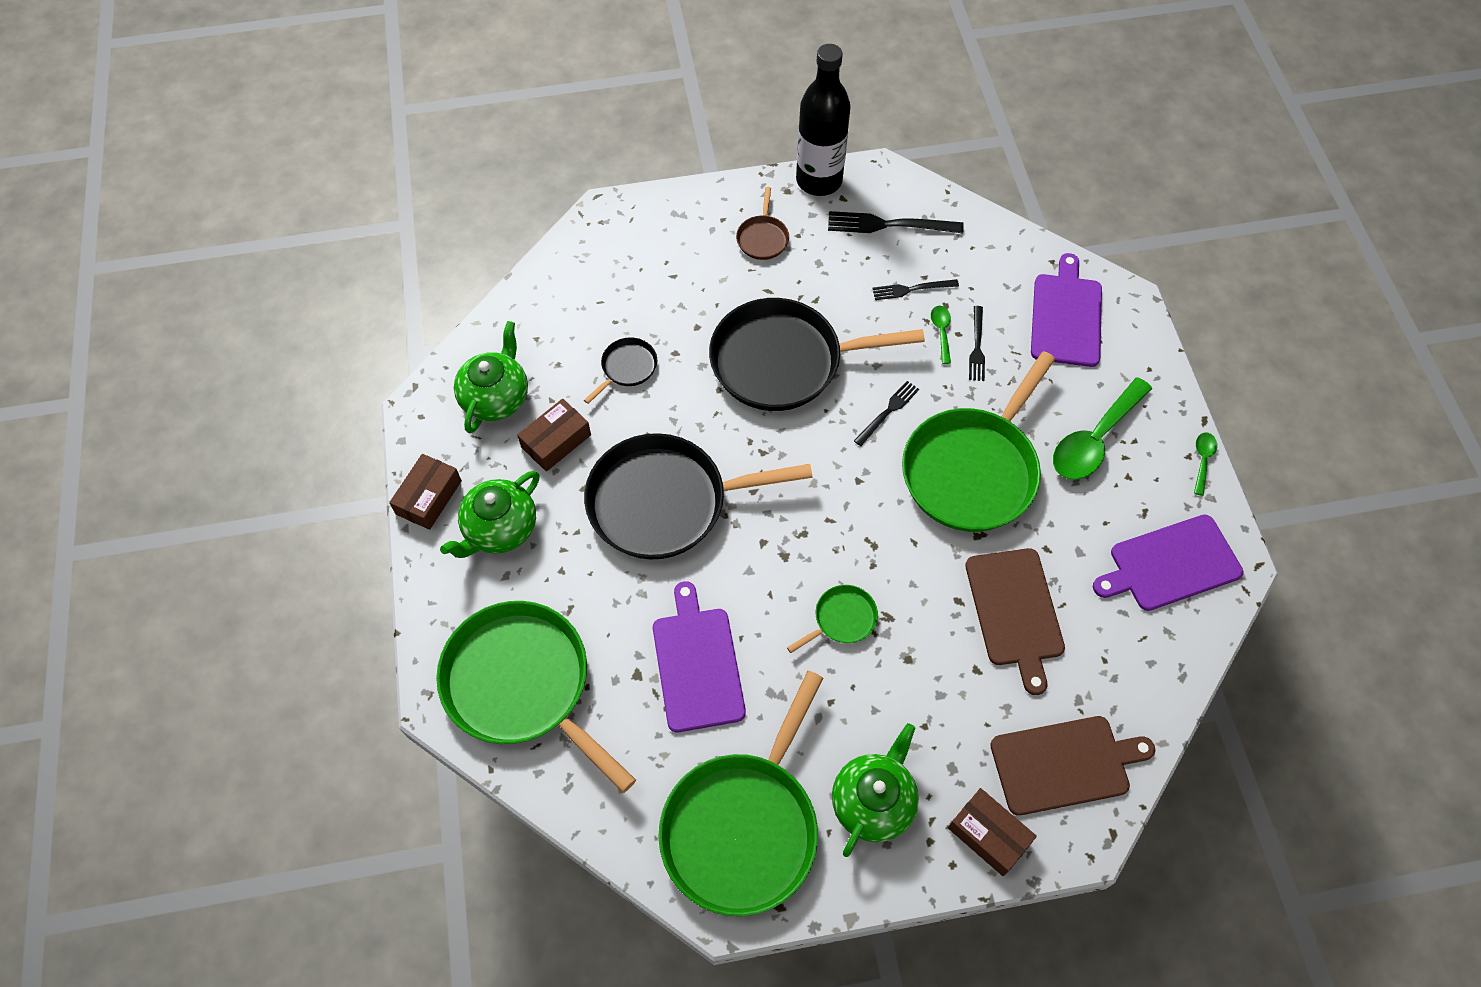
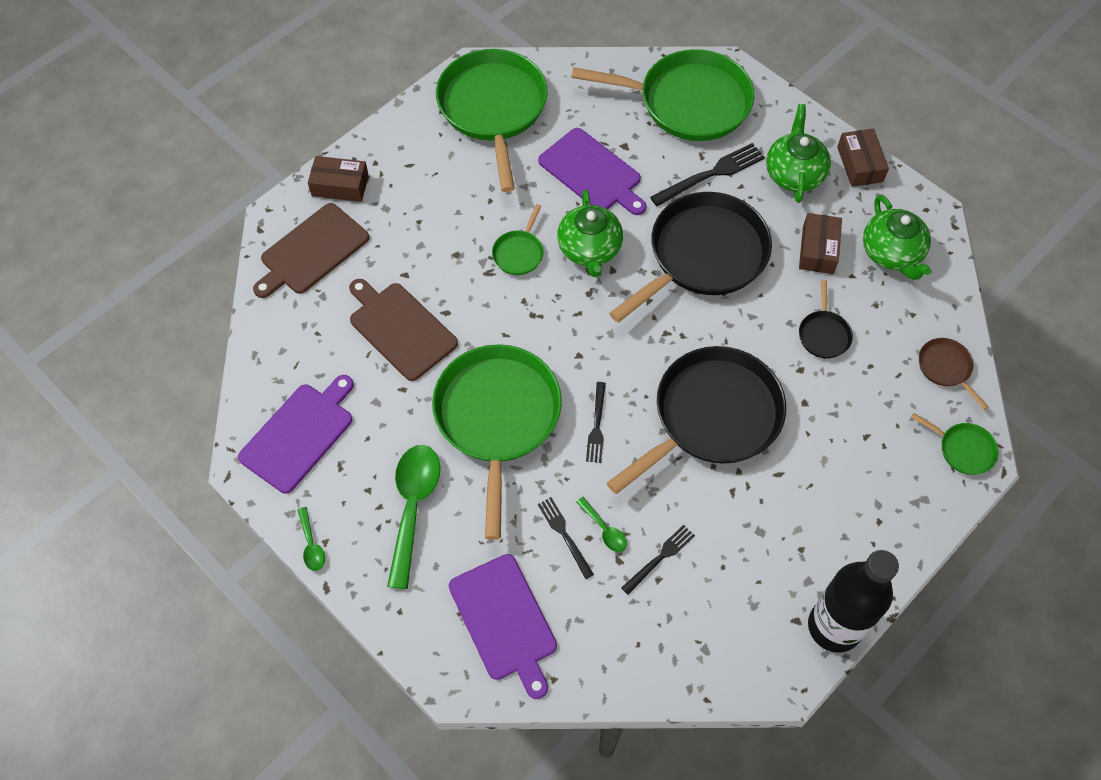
camera: 145 degrees right, 0 degrees up
brown pan [736,187,789,260] -> brown pan moved to [919,338,989,410]
black fork [828,211,964,234] -> black fork moved to [650,143,765,206]
green teapot [832,723,919,857] -> green teapot moved to [557,190,623,277]
none -> green pan [911,413,999,475]

